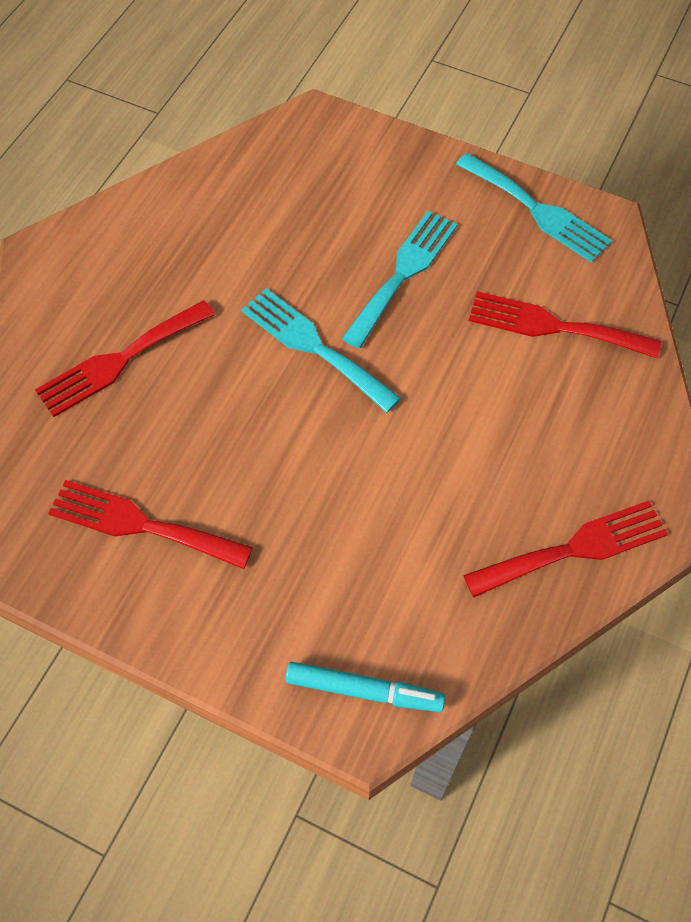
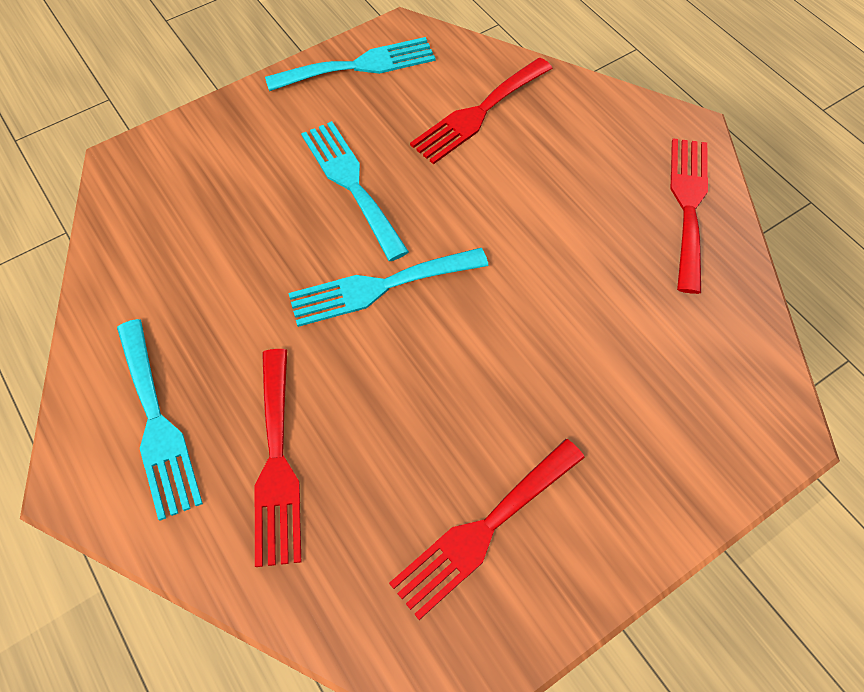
camera: 60 degrees left, 0 degrees up
turquoise marker [285,662,445,712] -> none
none -> turquoise fork [117,319,203,521]

